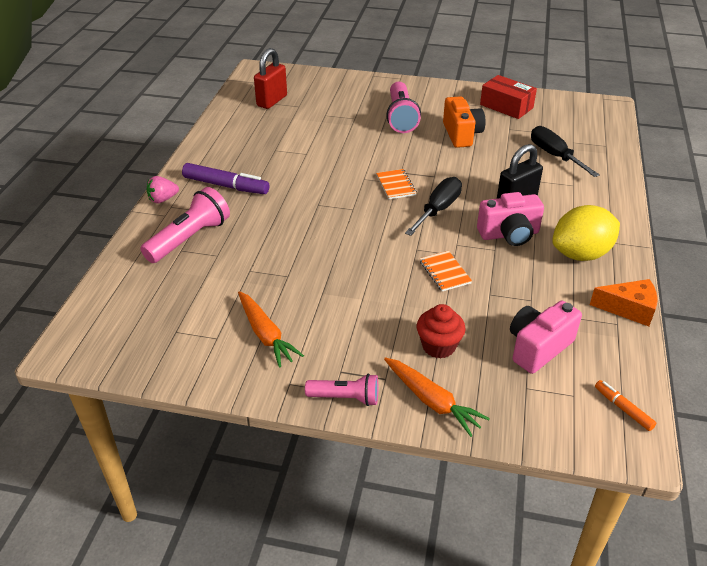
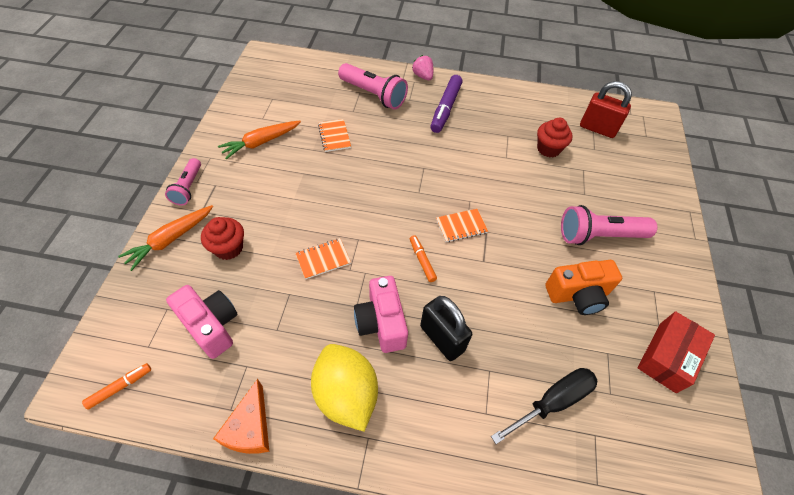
camera: 85 degrees right, 15 degrees up
black screwdriver [405,177,462,236] -> orange marker [410,235,437,282]
none -> orange notebook [318,119,351,152]
none -> red cupcake [537,118,573,157]

